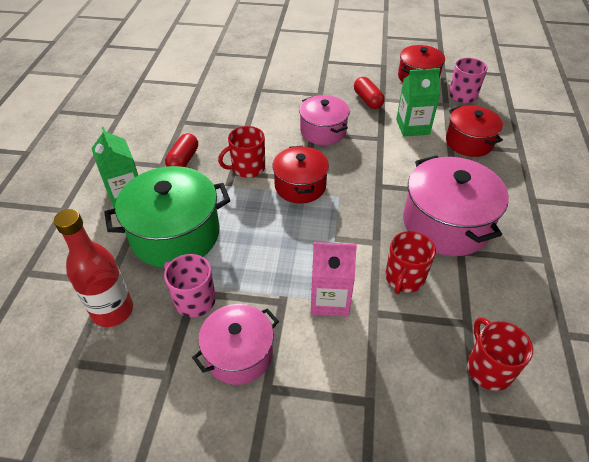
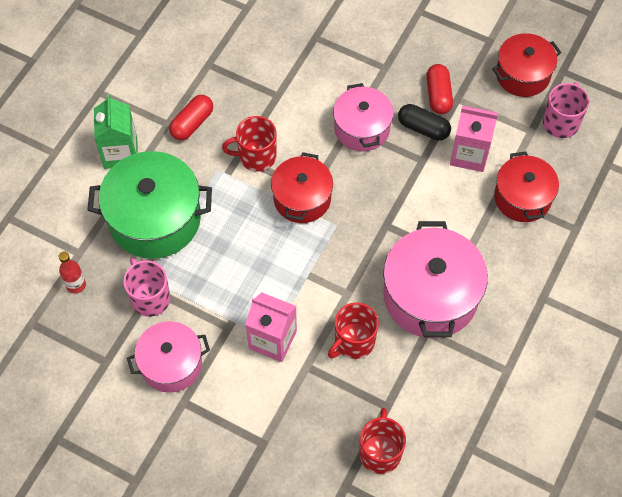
camera: 20 degrees right, 15 degrees up
red bottle [54,209,133,327] -> red bottle [59,251,86,293], size x0.51
green carton [396,68,441,137] -> pink carton [450,105,498,172]
none -> black capsule [398,104,451,141]

